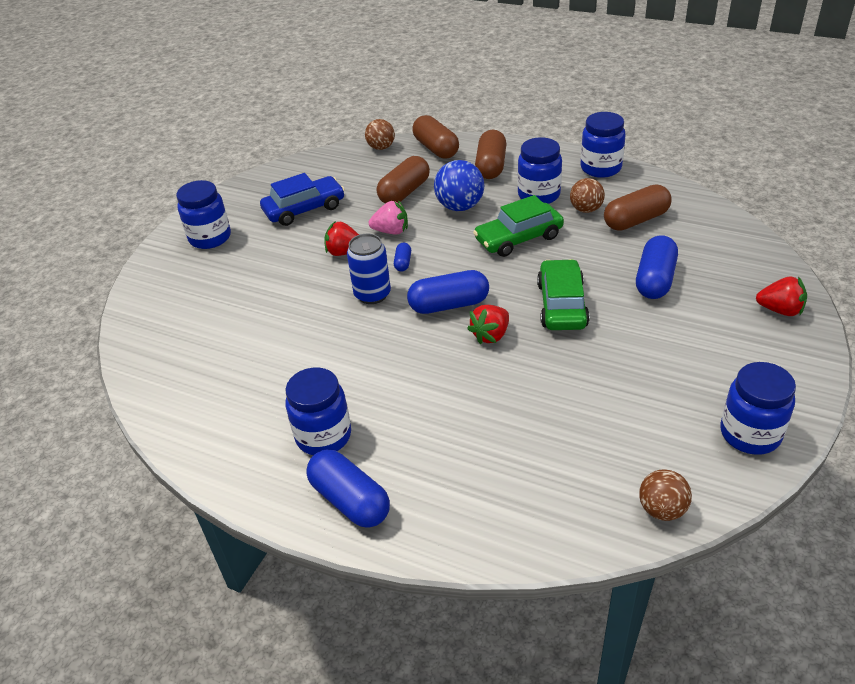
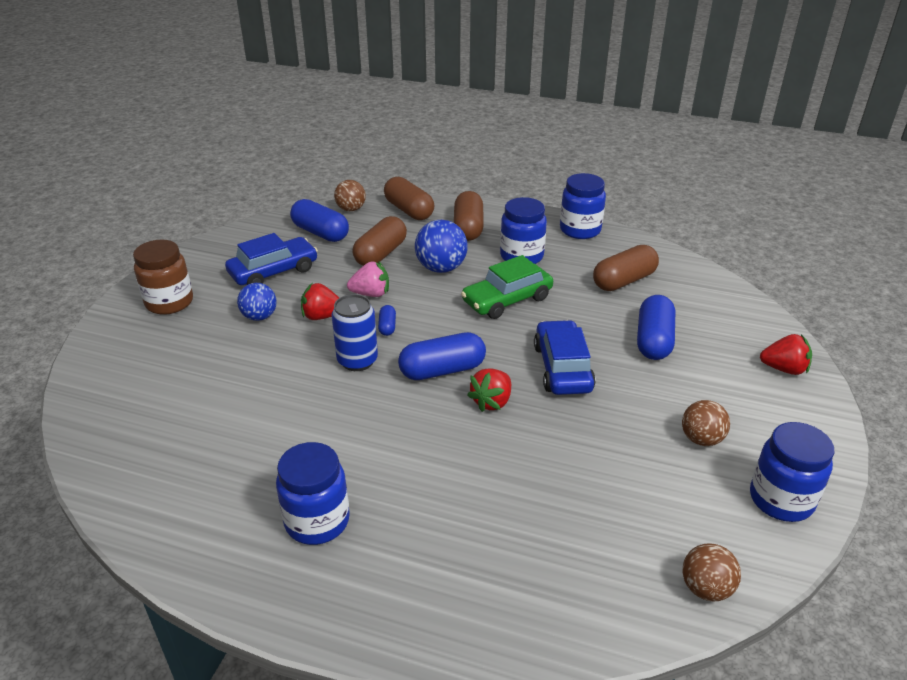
camera: 10 degrees left, 5 degrees down
blue jar [176,180,231,249] -> brown jar [133,240,193,315]
blue capsule [306,450,390,528] -> blue capsule moved to [290,199,349,242]
green car [537,259,590,330] -> blue car [534,320,596,395]
brown ball [570,178,605,213] -> brown ball moved to [682,400,730,446]
none -> blue ball [237,283,277,321]

